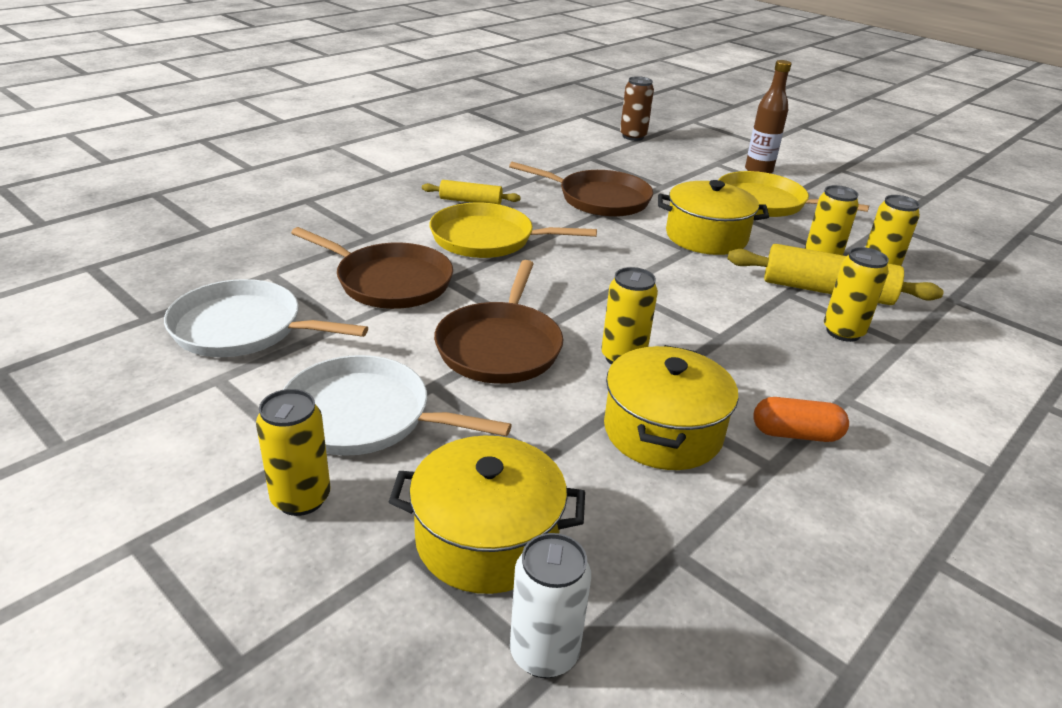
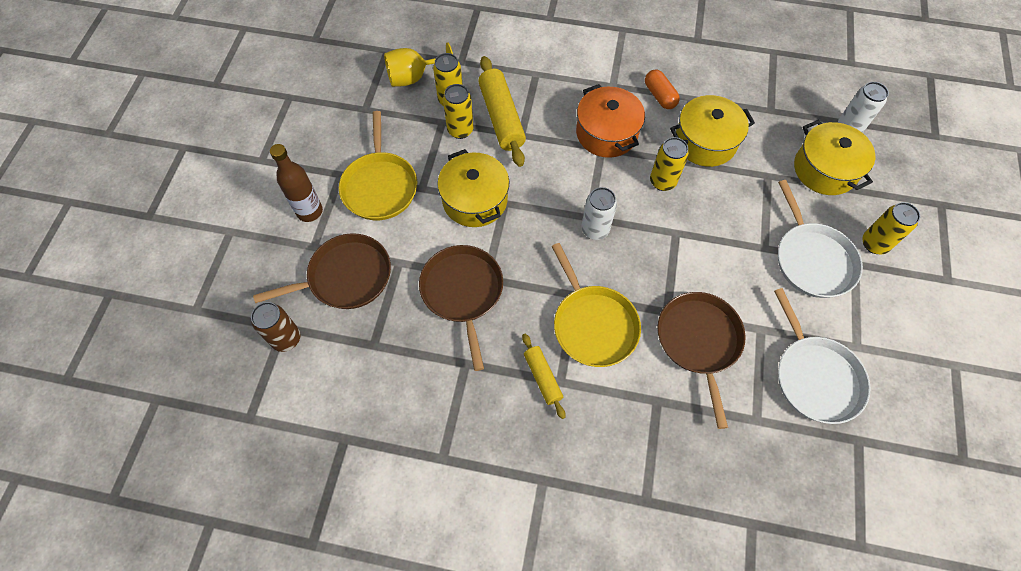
camera: 120 degrees left, 30 degrees up
brown pan [434,260,563,384] -> brown pan moved to [253,233,391,309]
yellow can [824,247,889,342] -> none
none -> yellow goblet [384,42,453,87]
none -> orange pot [576,84,645,158]
none -> white can [581,187,617,240]

